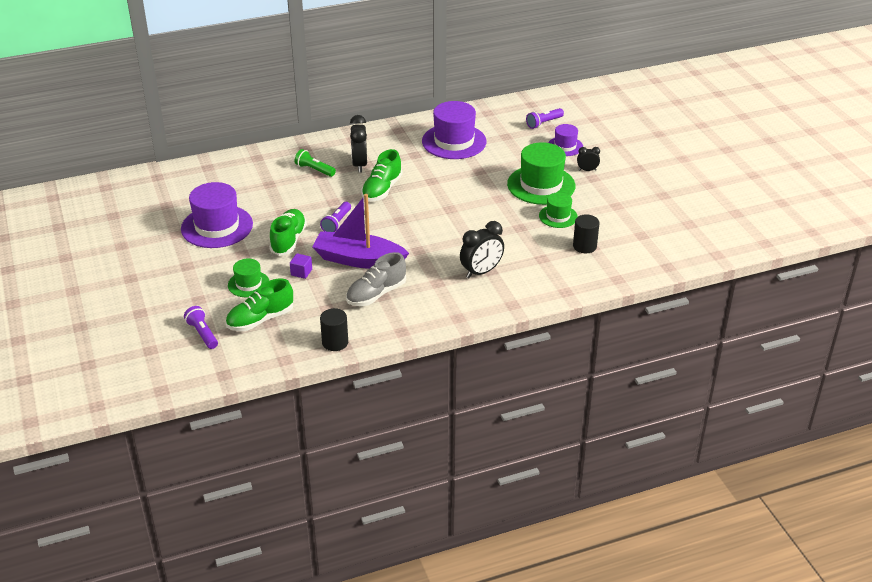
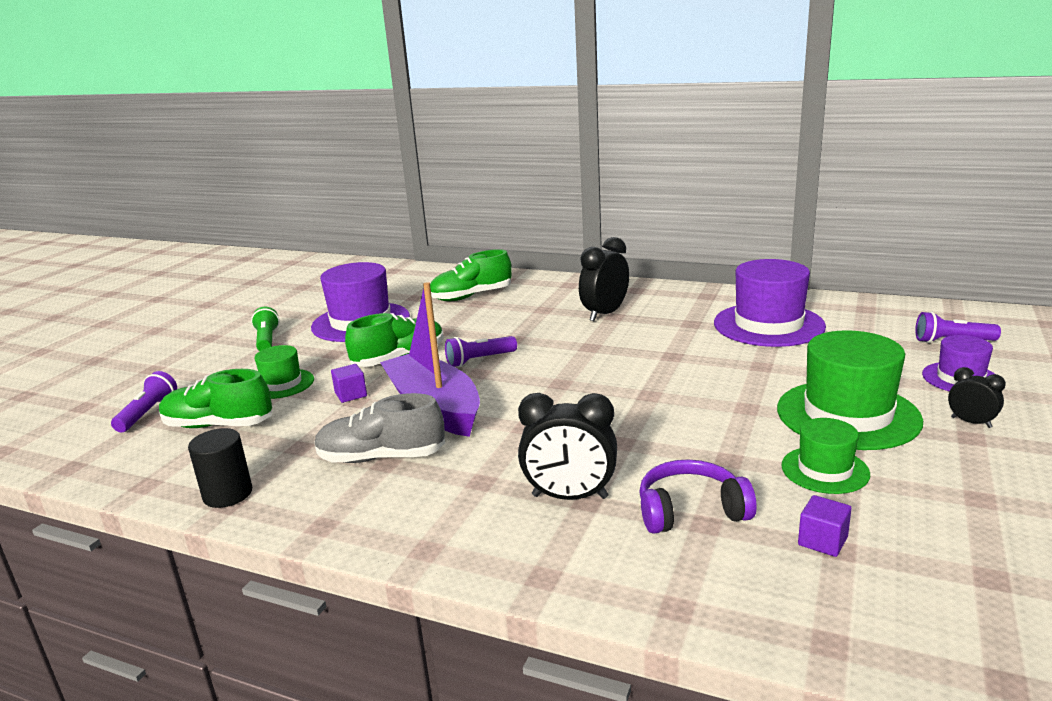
camera: 45 degrees right, 15 degrees down
green flashlight [294,149,336,177] -> green flashlight moved to [251,307,279,351]
green shoe [361,149,402,201] -> green shoe moved to [430,249,512,301]
black cylinder [573,214,599,253] -> purple cube [798,495,852,557]
none -> purple headphones [639,460,756,534]

